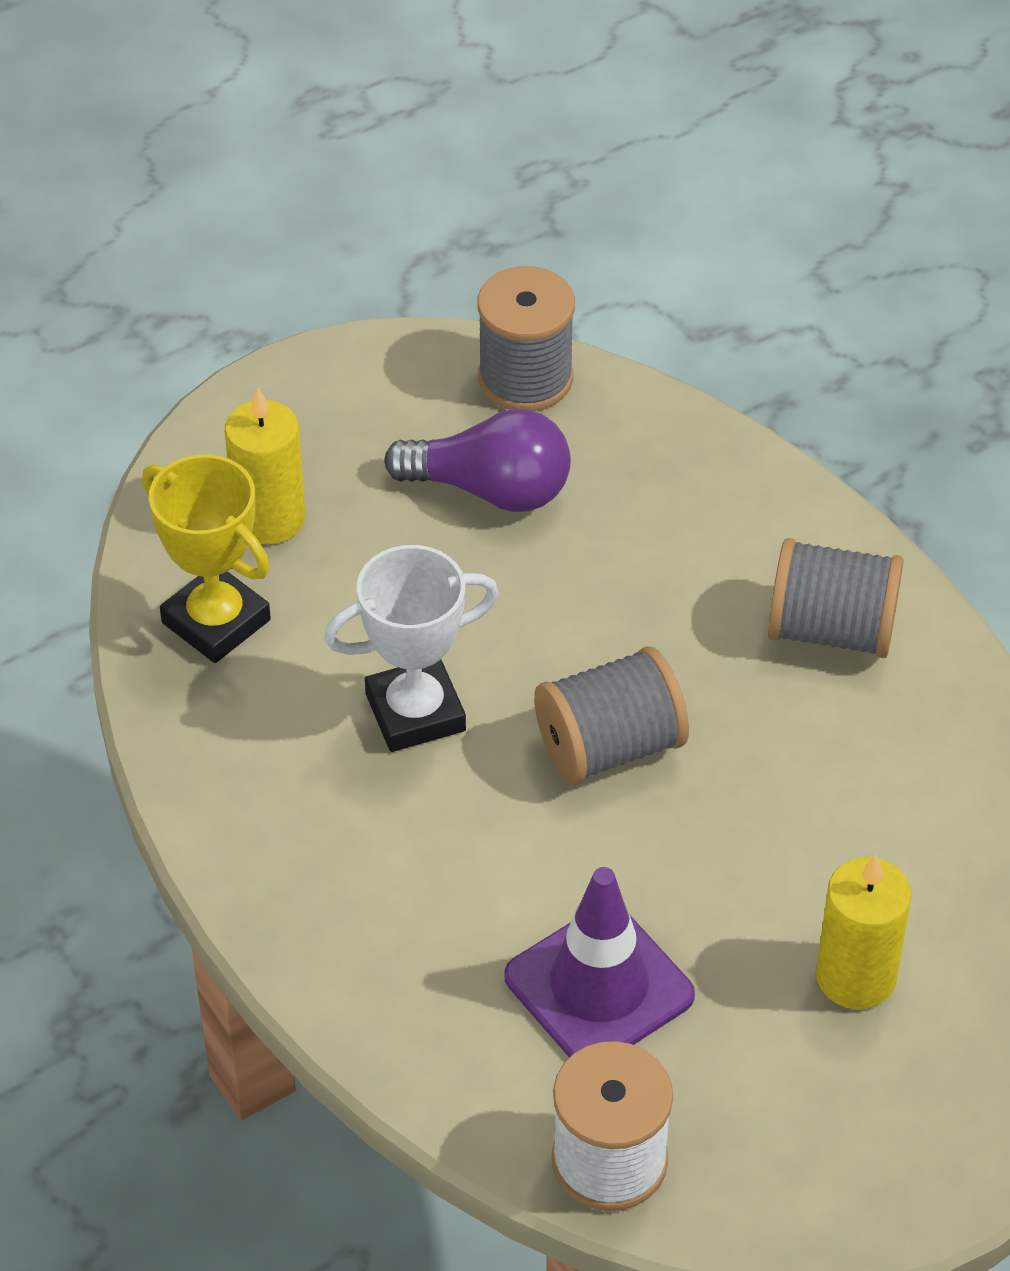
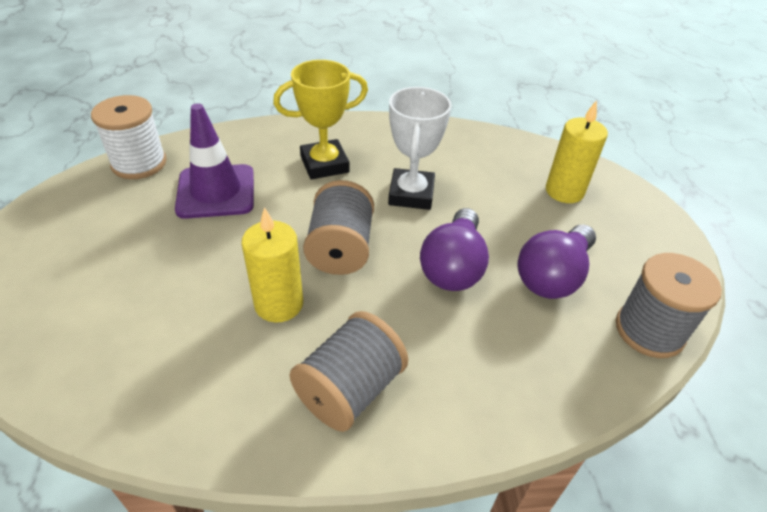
camera: 115 degrees right, 5 degrees down
yellow trophy [142,454,271,663] -> yellow trophy moved to [273,60,368,180]
yellow candle [816,854,912,1009] -> yellow candle moved to [241,207,303,323]
none -> purple light bulb [420,208,489,291]

